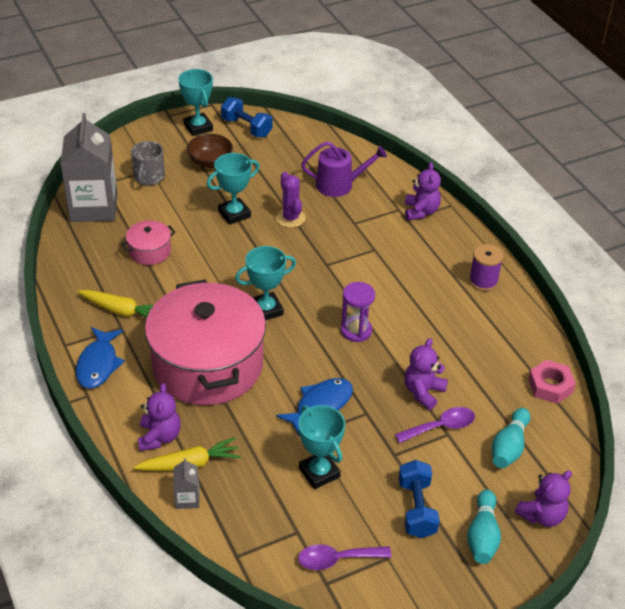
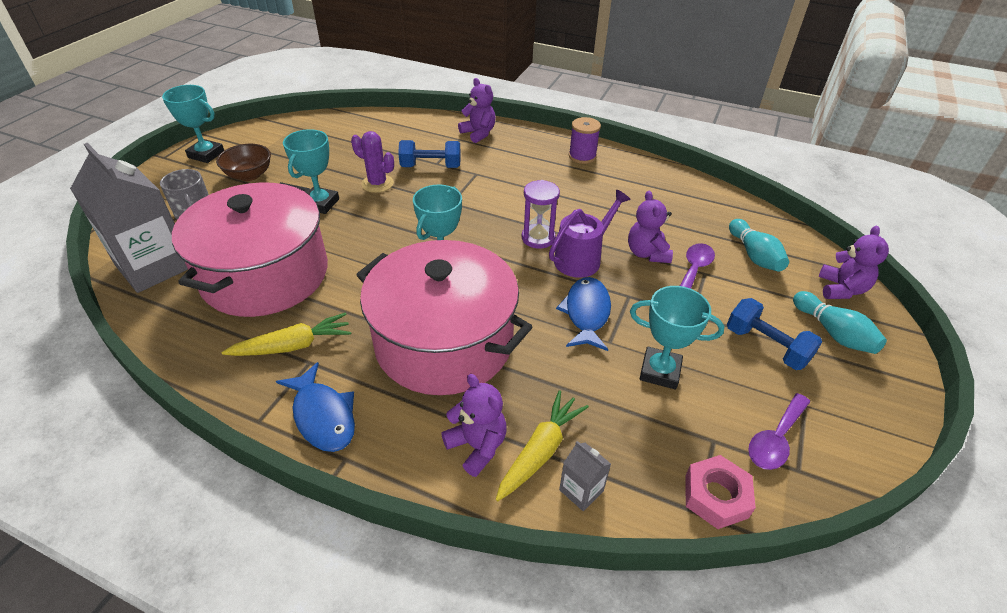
camera: 40 degrees left, 0 degrees up
pink pot [121,220,176,265] -> pink pot [172,182,328,317], size x2.39
blue dumbbell [221,97,272,137] -> blue dumbbell moved to [398,140,461,168]
purple watering can [301,141,387,197] -> purple watering can moved to [549,190,630,278]
pink nut [528,360,576,404] -> pink nut moved to [685,455,756,529]

